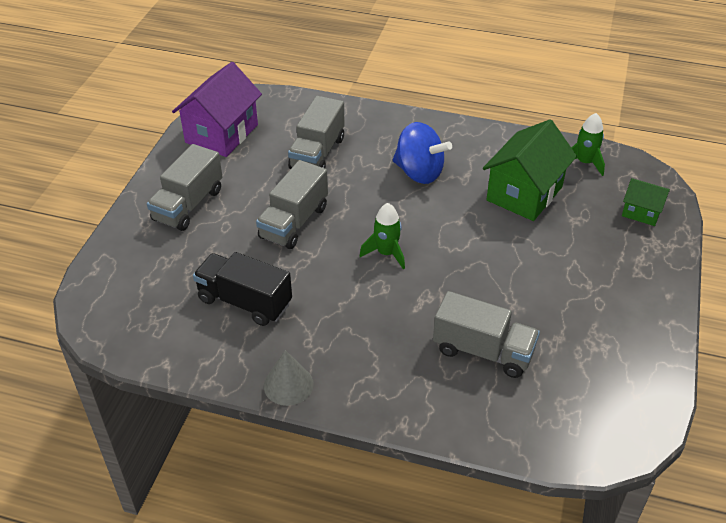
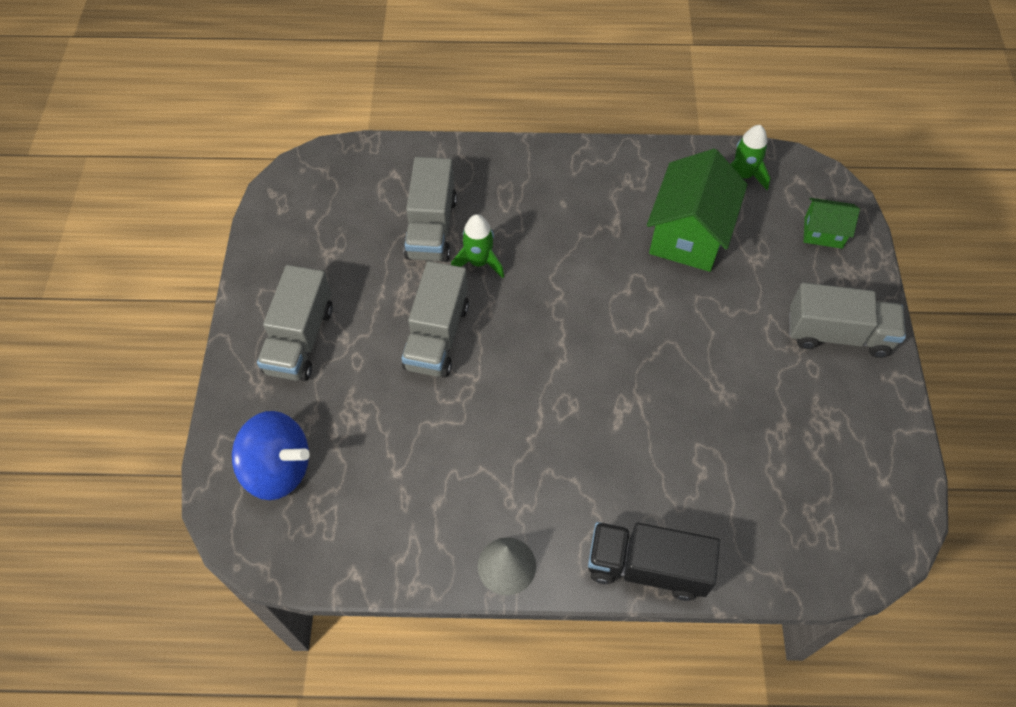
camera: 15 degrees left, 15 degrees up
purple house [172,62,262,157] -> none
black truck [193,252,292,326] -> black truck moved to [588,522,720,601]
green rocket [360,203,405,269] -> green rocket moved to [451,214,504,278]
blue spinning top [393,122,452,184] -> blue spinning top moved to [232,411,310,500]
grey truck [433,291,540,378] -> grey truck moved to [789,283,906,358]

